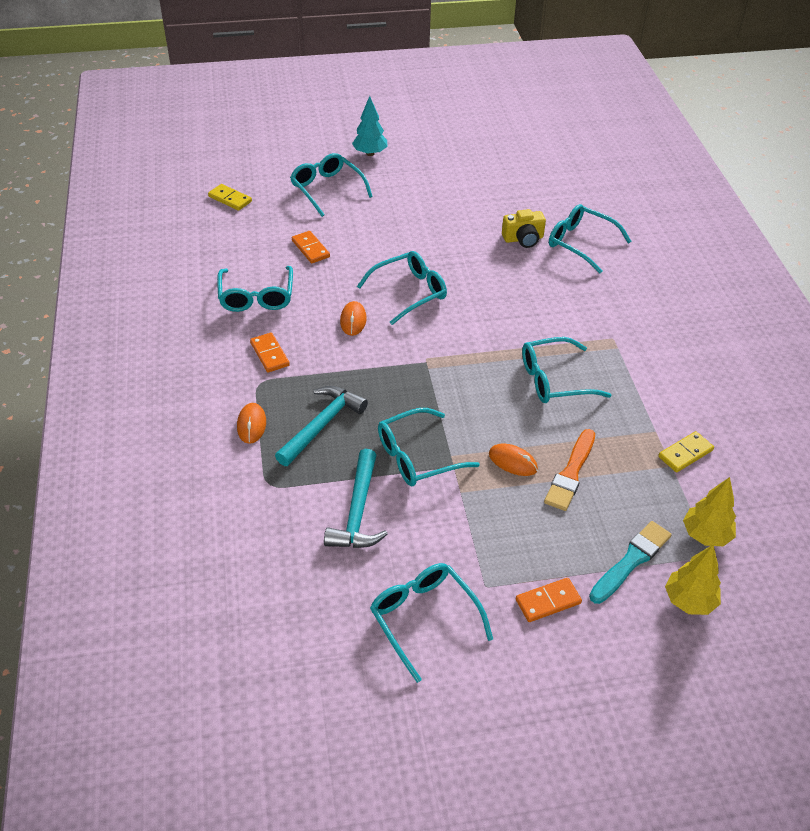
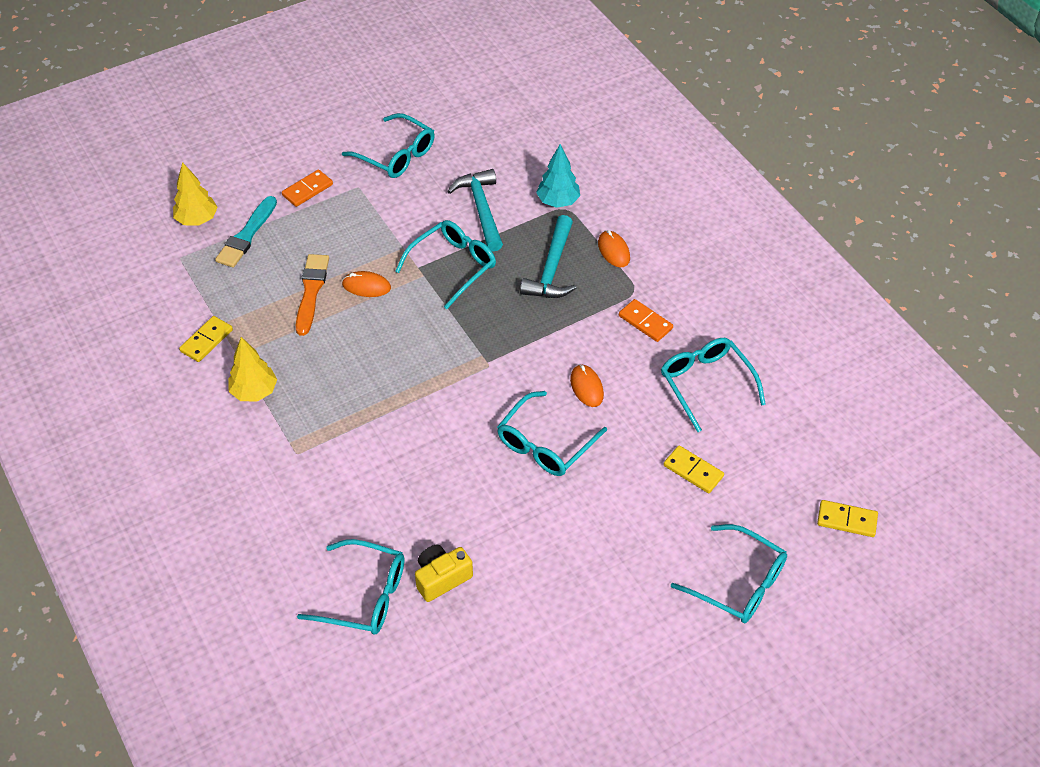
camera: 160 degrees right, 5 degrees up
orange domino [292,231,330,263] -> yellow domino [663,446,724,493]
turquoise tree [352,96,388,156] -> turquoise tree moved to [536,144,580,208]
turquoise glasses [522,337,611,403] -> none
yellow tree [683,477,736,546] -> yellow tree moved to [228,337,277,402]

